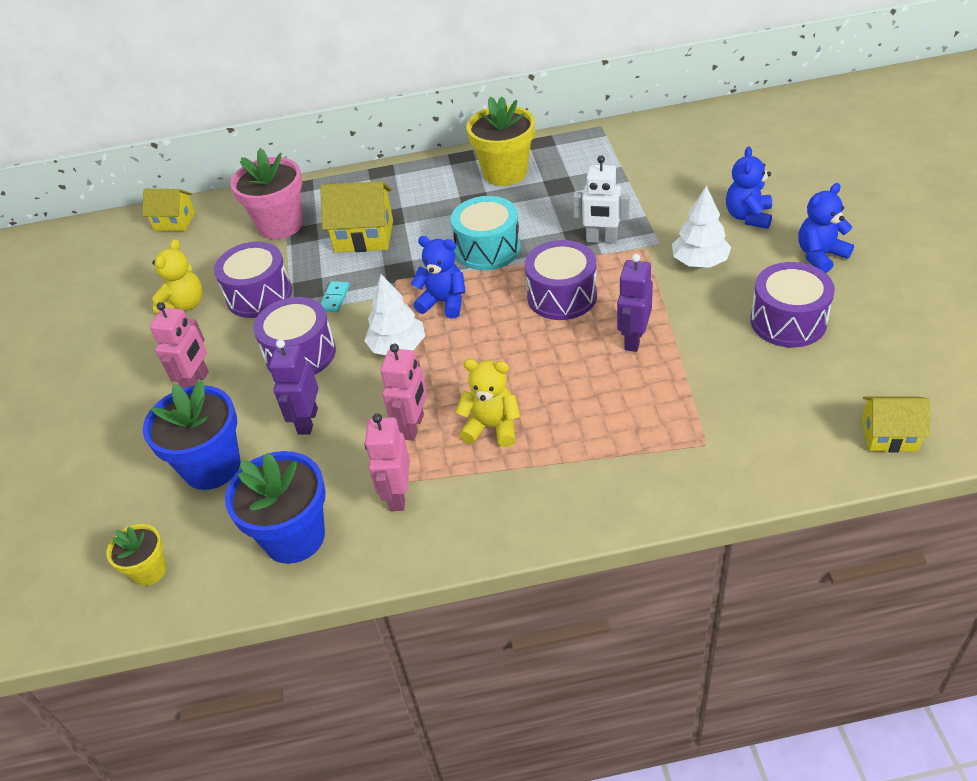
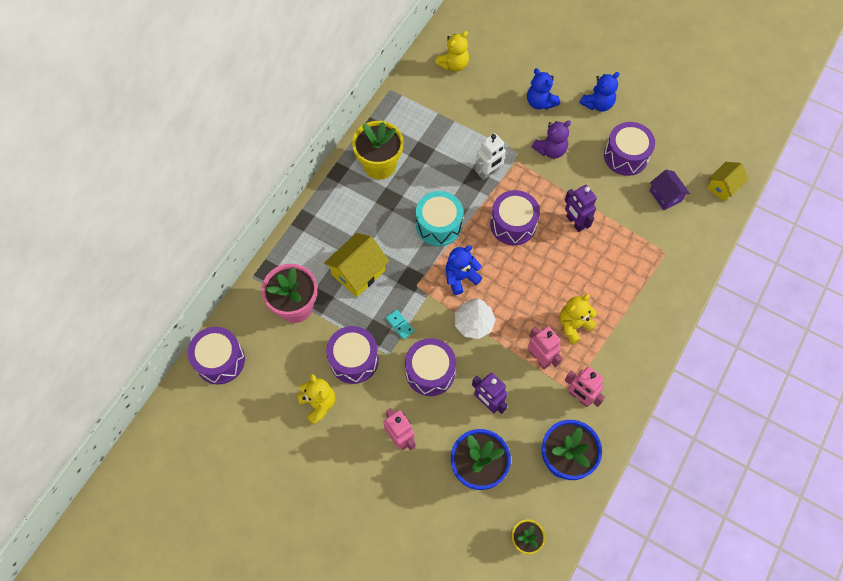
camera: 55 degrees left, 20 degrees up
yellow house [143,189,195,231] -> purple drum [188,327,245,385]
white tree [672,186,731,268] -> purple teddy bear [531,120,571,159]
blue teddy bear [799,183,854,273] -> blue teddy bear turned 135 degrees counterclockwise [579,72,620,112]
none -> yellow teddy bear [435,31,469,71]
none -> purple house [650,170,690,210]

